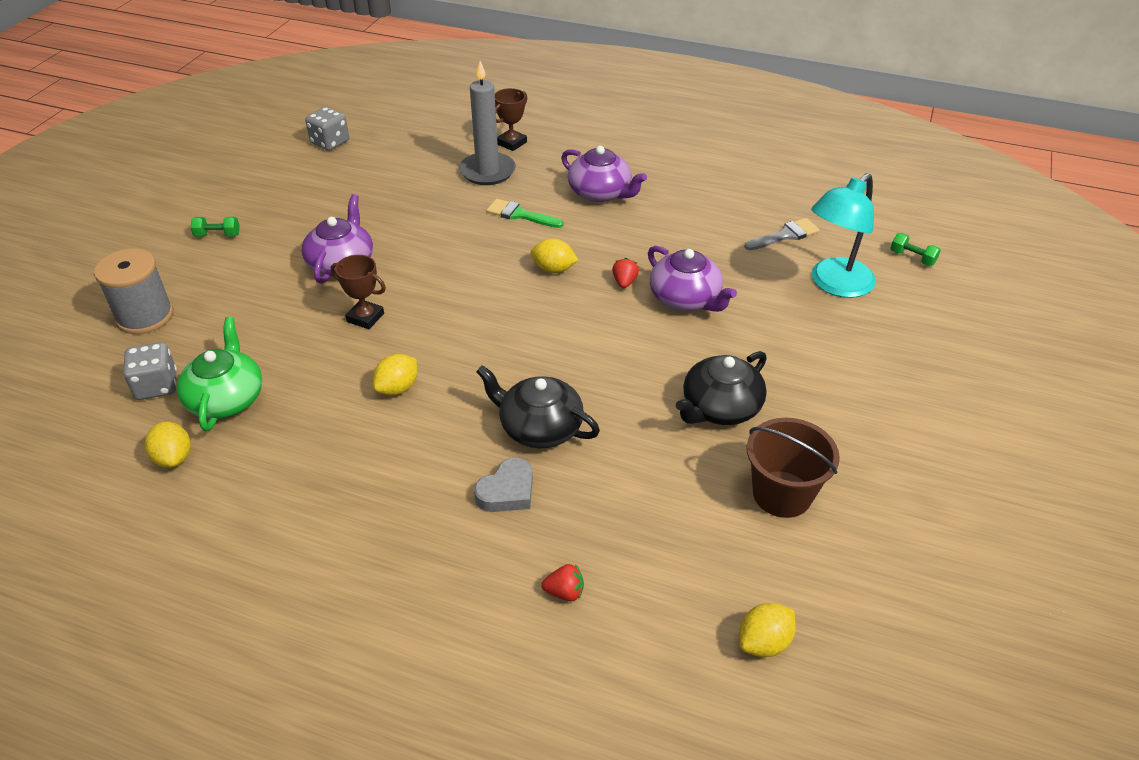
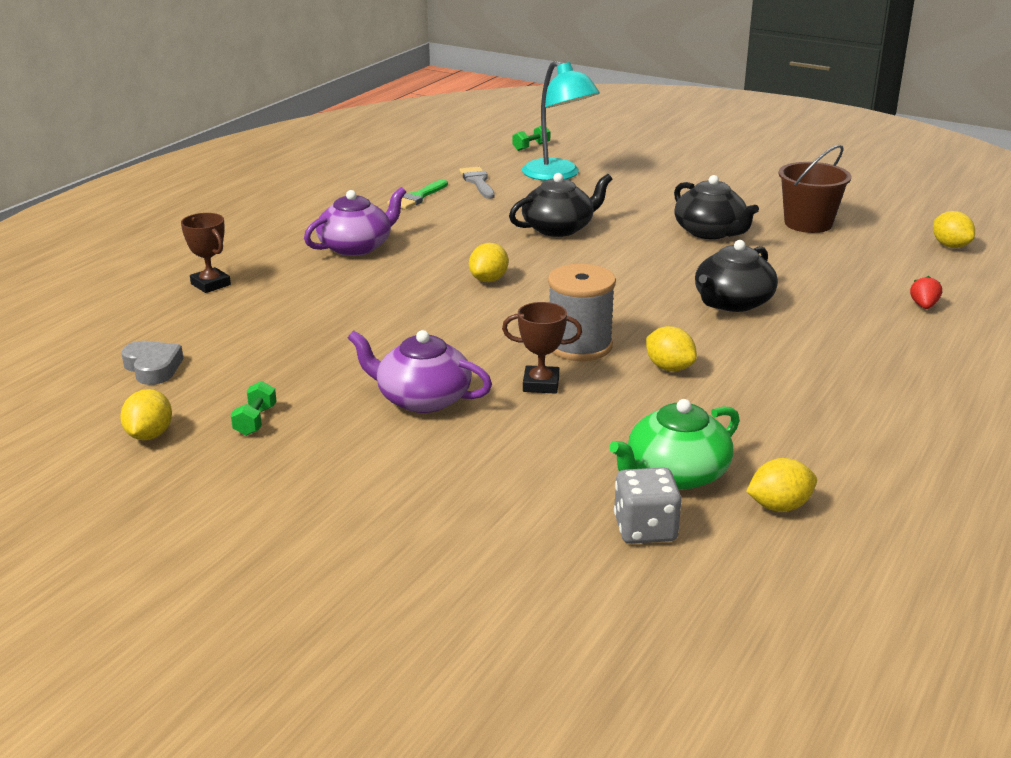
camera: 80 degrees left, 15 degrees down
grey spool [94,248,173,334] -> grey spool moved to [548,264,616,361]
green teapot [177,317,263,431] -> green teapot turned 45 degrees counterclockwise [609,399,740,490]
green dumbbell [191,217,240,237] -> green dumbbell moved to [231,381,277,436]
grey dice [305,107,349,151] -> none
brown trophy [331,255,386,329] -> brown trophy turned 60 degrees clockwise [502,302,582,394]
grey candle [459,61,516,185] -> none
grey heart [474,457,533,512] -> grey heart moved to [121,341,183,385]
green brush [486,199,564,228] -> green brush moved to [387,179,448,209]
red strawberry [612,258,639,288] -> none
purple teapot [648,246,737,312] -> black teapot [509,173,612,237]
none -> yellow lemon [120,389,172,440]

